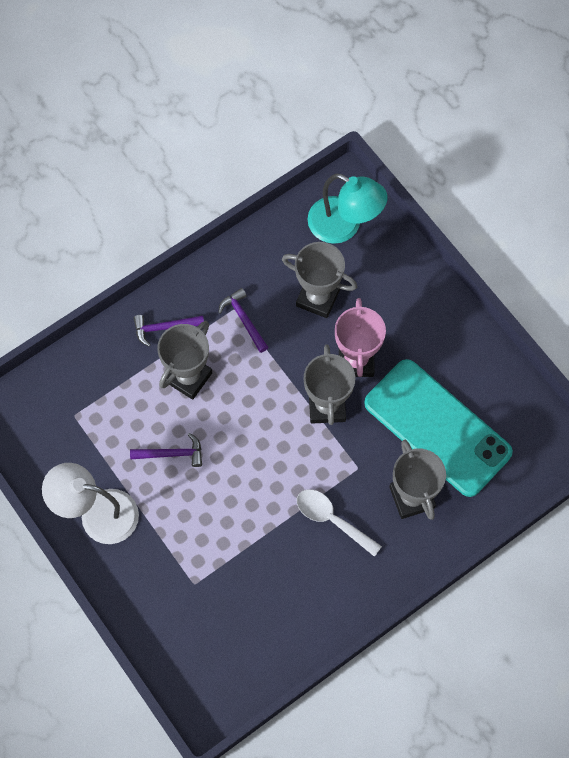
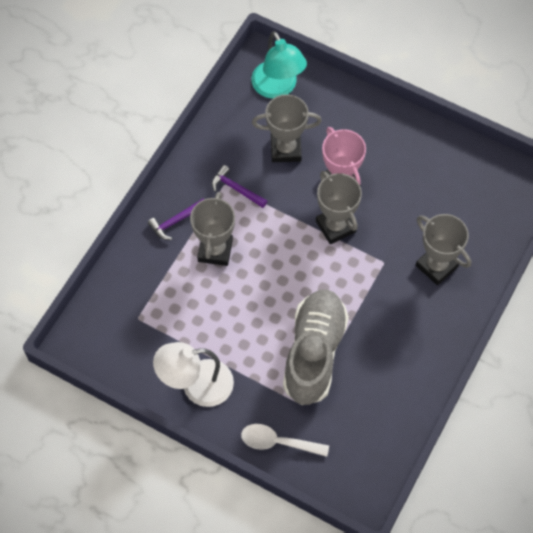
camera: 25 degrees left, 5 degrees down
purple hammer [130,433,202,467] -> none
white spoon [297,489,382,557] -> white spoon moved to [241,424,329,457]
turquoise lamp [308,174,388,244] -> turquoise lamp turned 60 degrees clockwise [251,31,307,99]
turquoise phone [364,359,513,497] -> none
none -> grey shoe [283,289,349,405]

